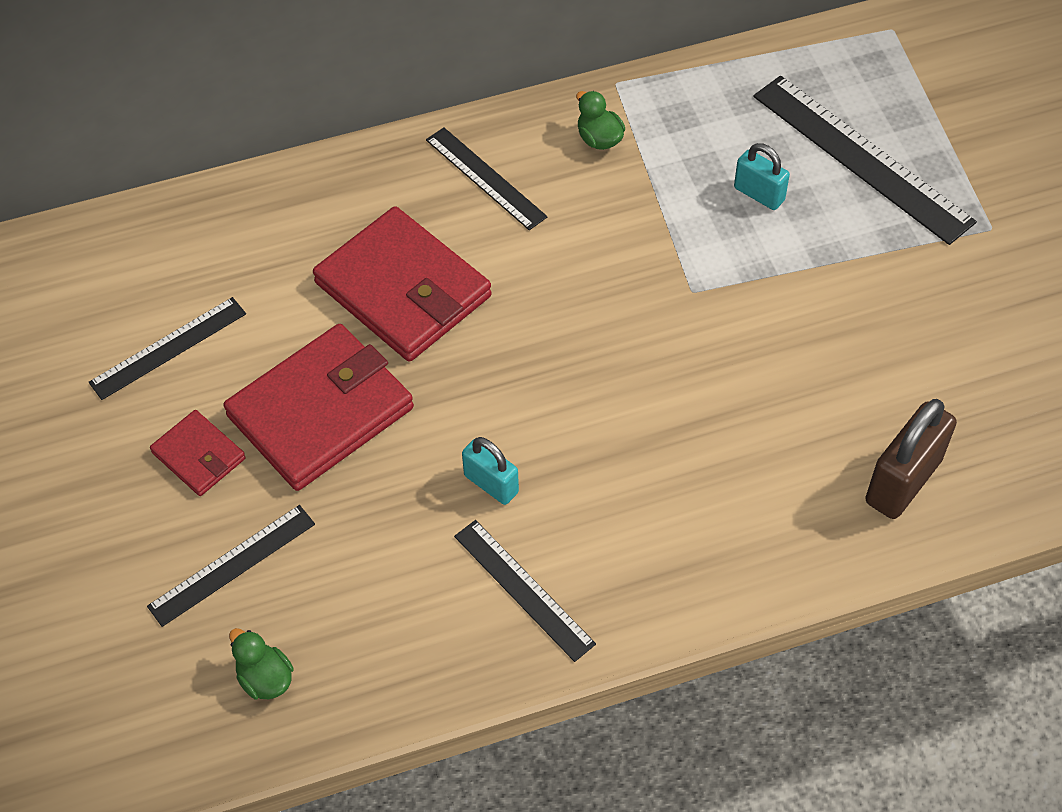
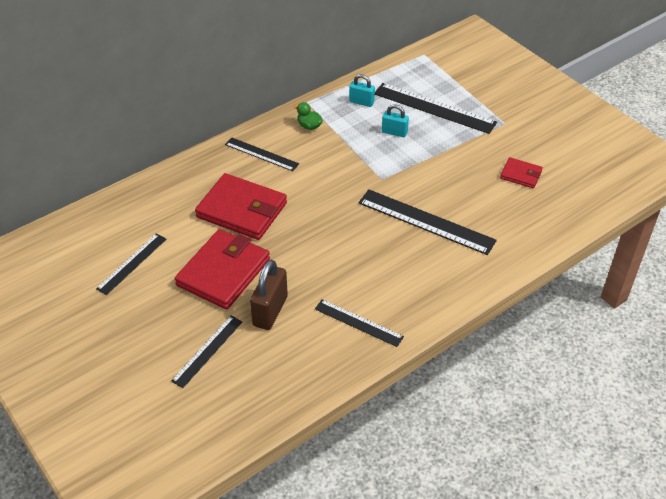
camera: 20 degrees left, 10 degrees down
red wallet [150,410,246,496] -> red wallet moved to [500,157,543,188]
green duck [229,628,294,699] -> none
turquoise padlock [462,437,519,505] -> turquoise padlock moved to [349,74,375,107]
brown padlock [865,399,957,519] -> brown padlock moved to [250,260,288,330]
none -> black ruler [358,190,497,255]

